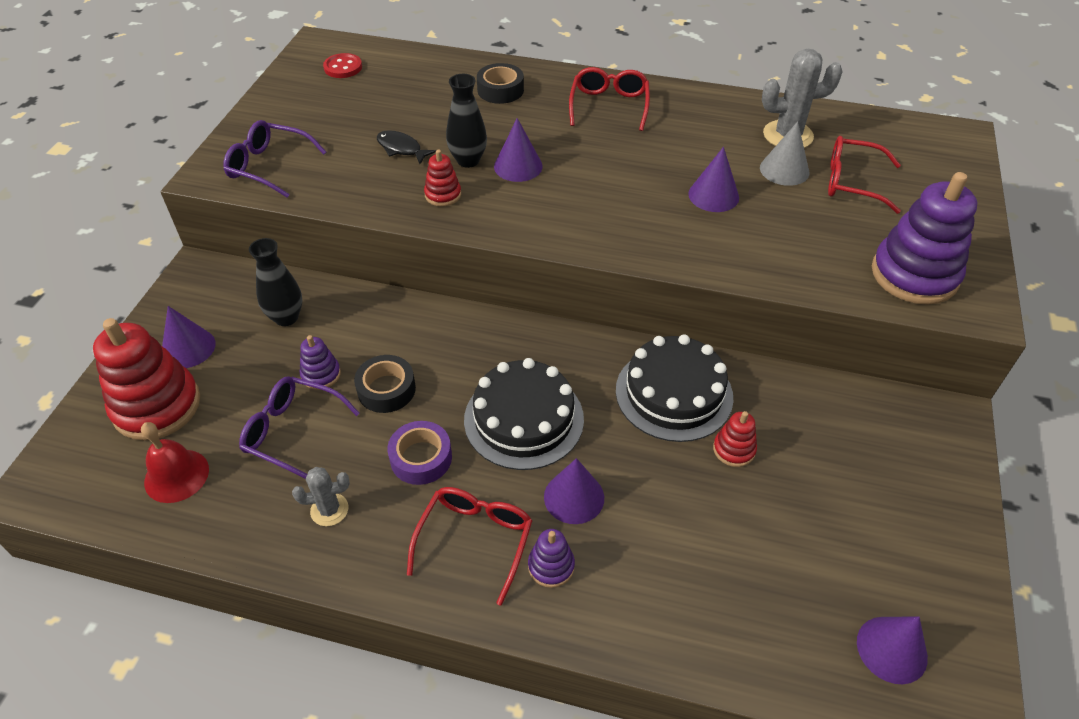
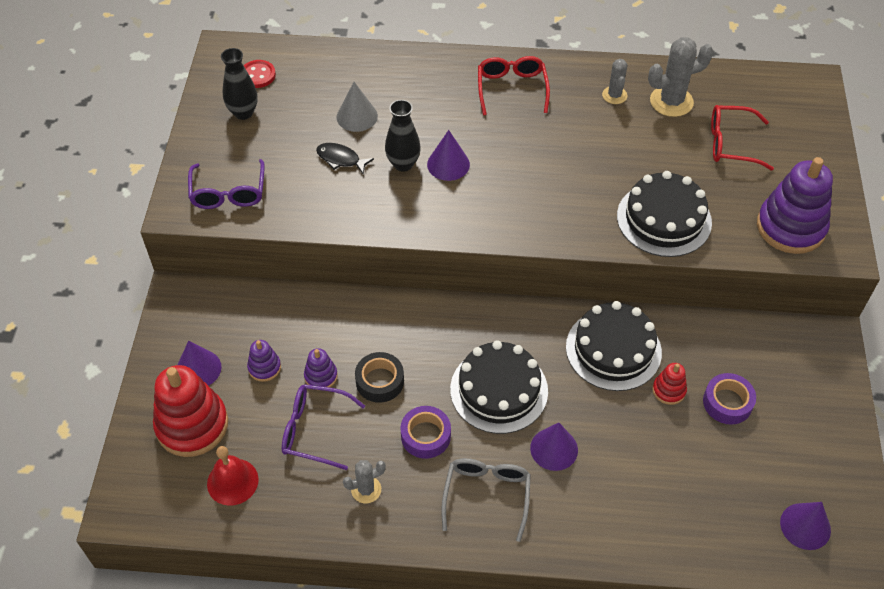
camera: 10 degrees left, 5 degrees up
purple glasses [223,120,326,198] -> purple glasses turned 105 degrees counterclockwise [188,159,265,209]
black vase [249,238,302,326] -> black vase moved to [221,48,258,120]
red glasses [407,487,532,606] -> grey glasses [441,458,531,542]
red stacking toy [424,150,461,206] -> none
black tape [477,63,524,104] -> none
purple stacking toy [528,529,575,588] -> purple stacking toy moved to [247,340,281,382]
purple cone [688,147,739,212] -> none
grey cone [760,121,809,186] -> grey cone moved to [336,82,378,132]
none -> grey cactus [602,59,628,104]
none -> black cake [617,171,712,257]
none -> purple tape [703,373,756,425]

